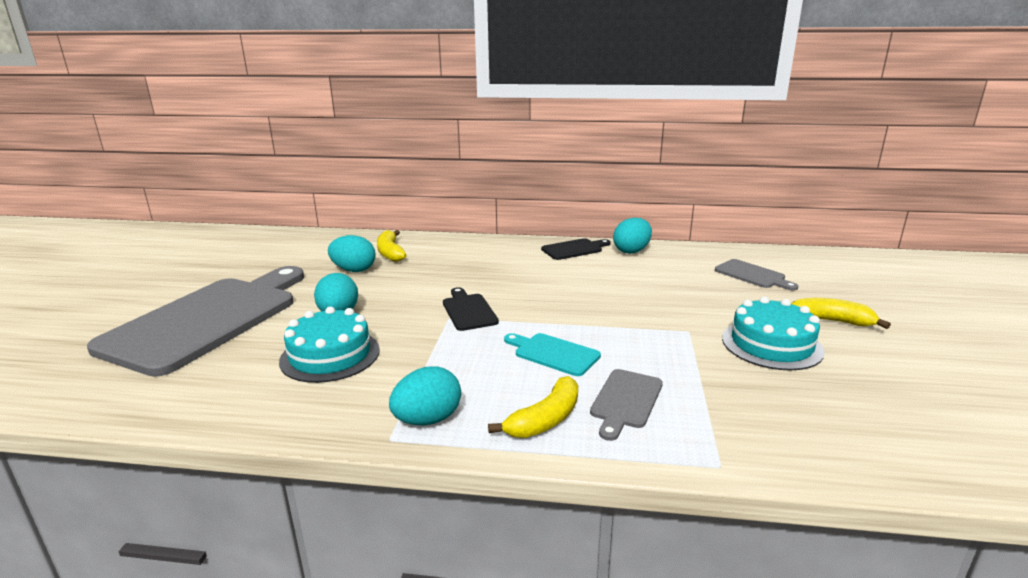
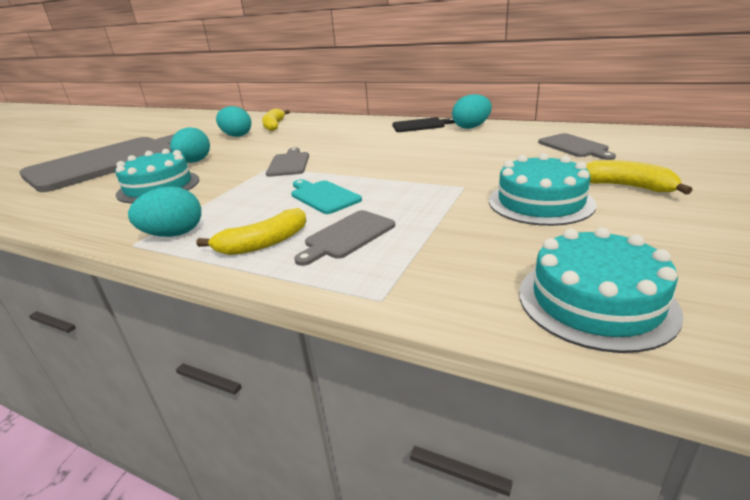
camera: 20 degrees right, 5 degrees up
black cutting board [443,287,499,331] -> grey cutting board [266,147,309,177]
none -> turquoise cake [519,227,684,353]

